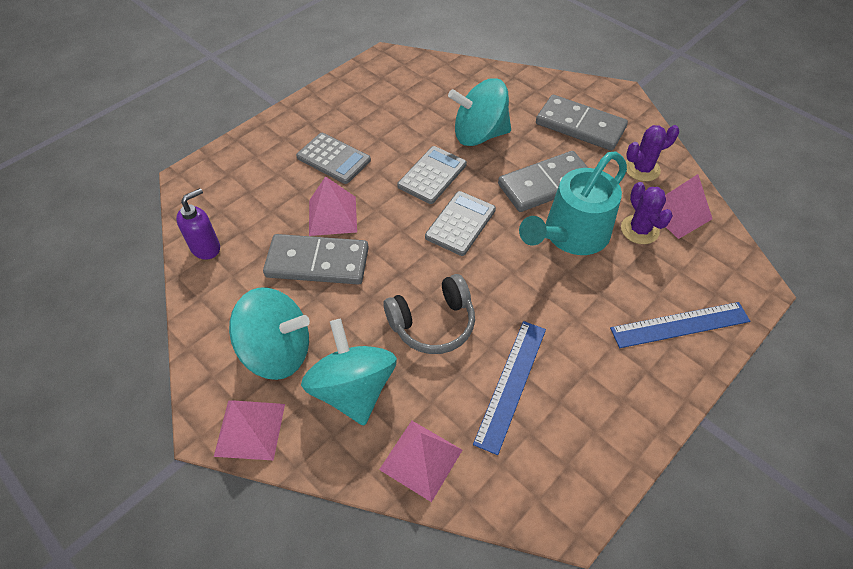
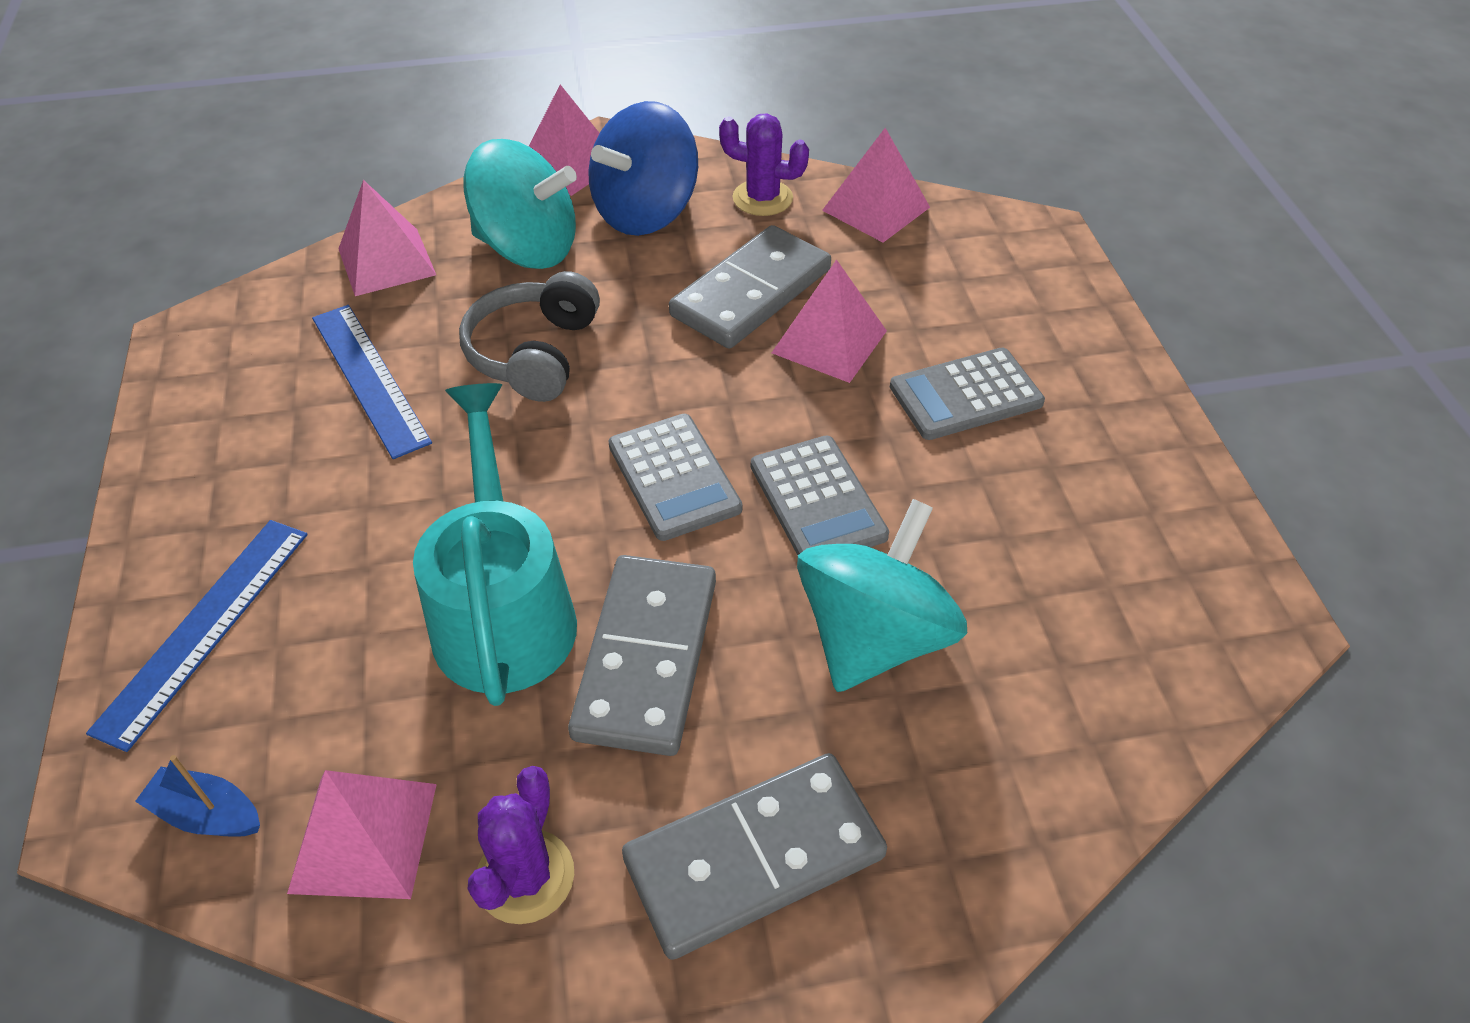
camera: 125 degrees right, 5 degrees down
purple soap dispenser [176,188,220,260] -> pink pyramid [822,128,930,243]
turquoise spinning top [229,288,310,380] -> blue spinning top [588,101,698,236]
purple cactus [621,182,673,244] -> purple cactus moved to [719,113,809,216]
none -> blue boat [135,755,260,837]

